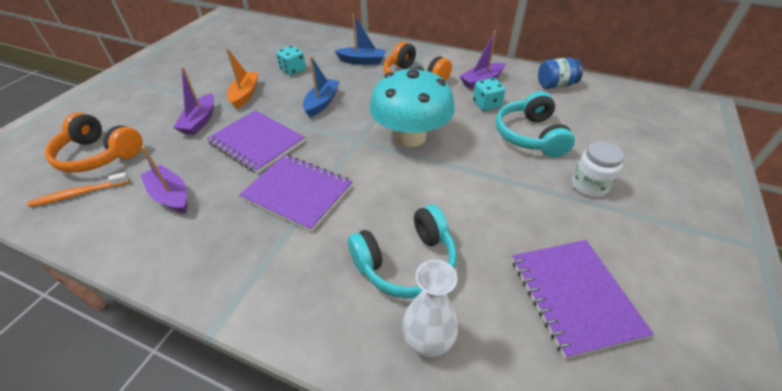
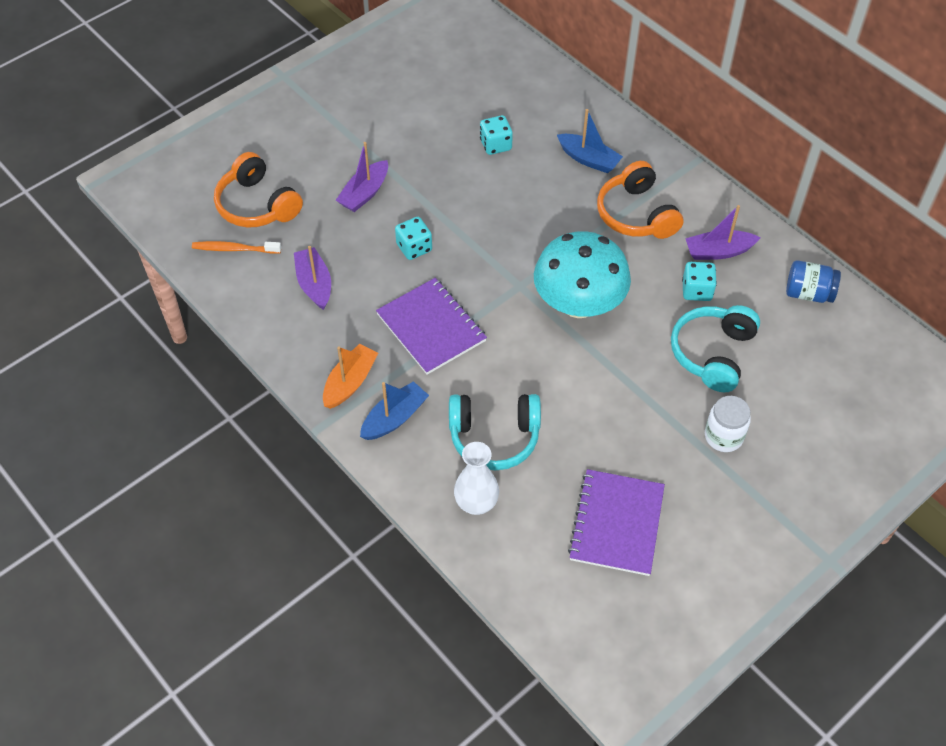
camera: 25 degrees right, 10 degrees up
purple notebook [207,110,305,174] -> turquoise dice [395,217,432,260]
orange boat [226,48,258,109] -> orange boat moved to [323,344,378,409]
blue boat [303,56,340,117] -> blue boat moved to [360,381,429,440]

